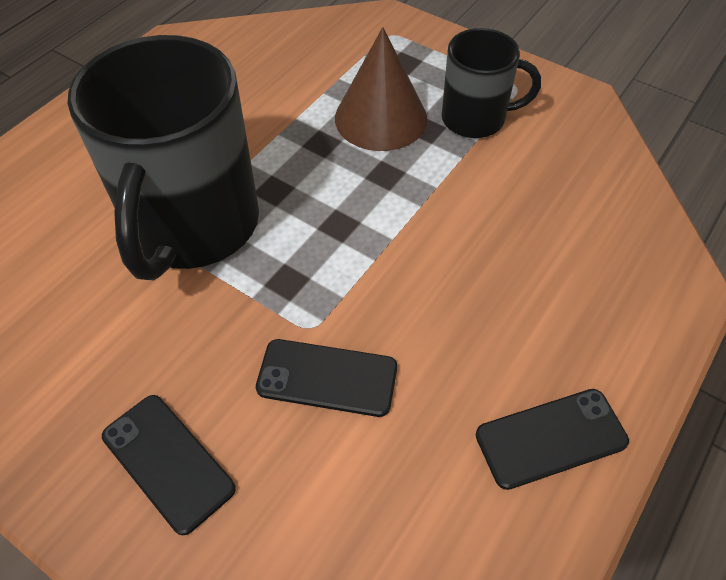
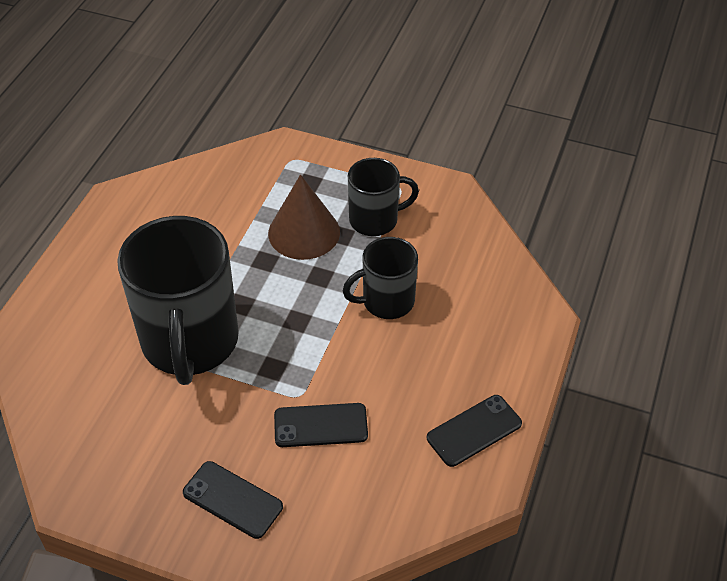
camera: 15 degrees left, 5 degrees down
none -> black mug [343,237,418,319]

